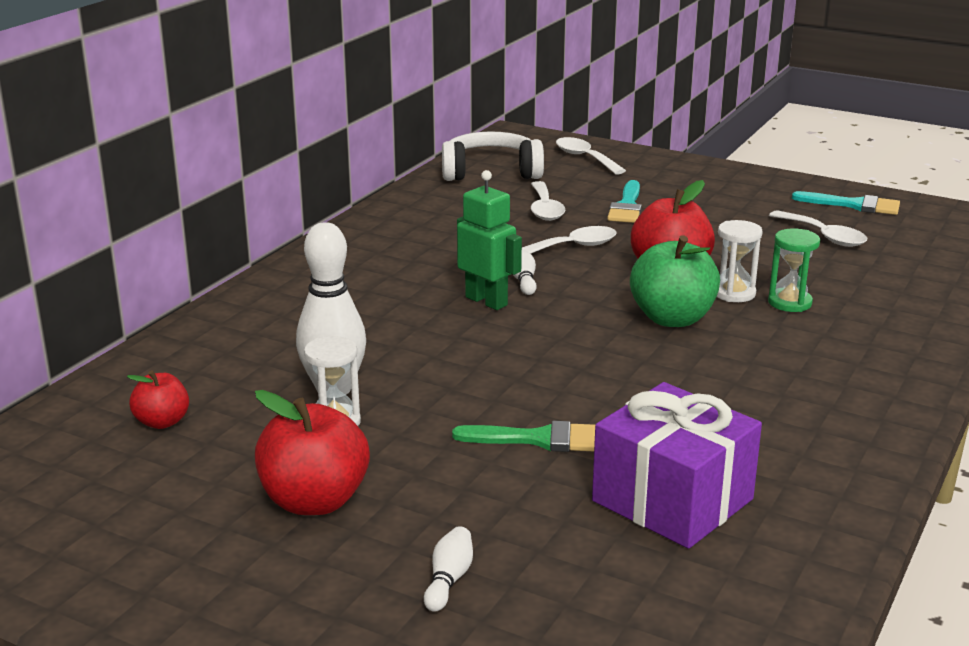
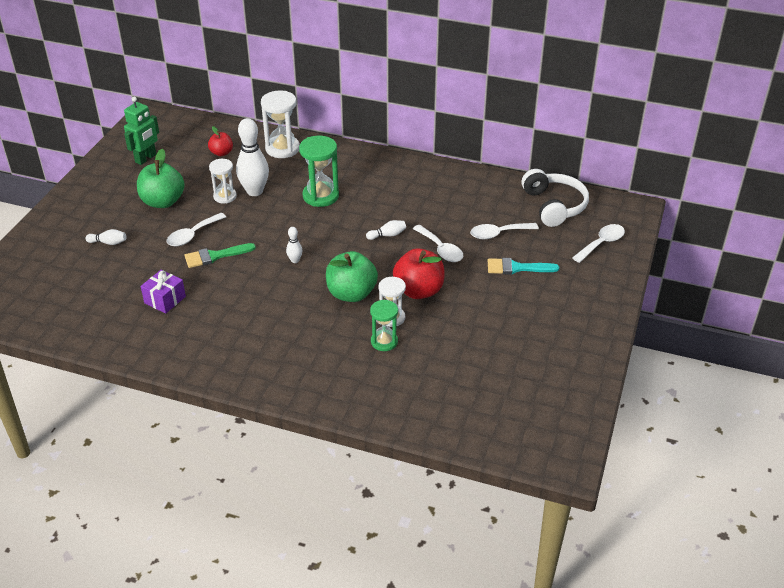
camera: 80 degrees right, 15 degrees up
red apple [255,390,370,515] -> green apple [137,149,185,208]
green brush [452,421,595,452] -> green brush turned 75 degrees clockwise [184,243,256,268]
green robot [457,170,522,310] -> green robot moved to [124,97,159,165]
purple gift [592,382,762,549] -> purple gift [141,270,186,314], size x0.55
white spoon [769,211,867,247] -> white spoon moved to [166,213,226,246]
turquoise brush [792,191,900,215] -> none
none -> white hourglass [261,91,300,158]
none -> white bowling pin [286,227,303,263]
none -> green hourglass [299,136,339,207]

